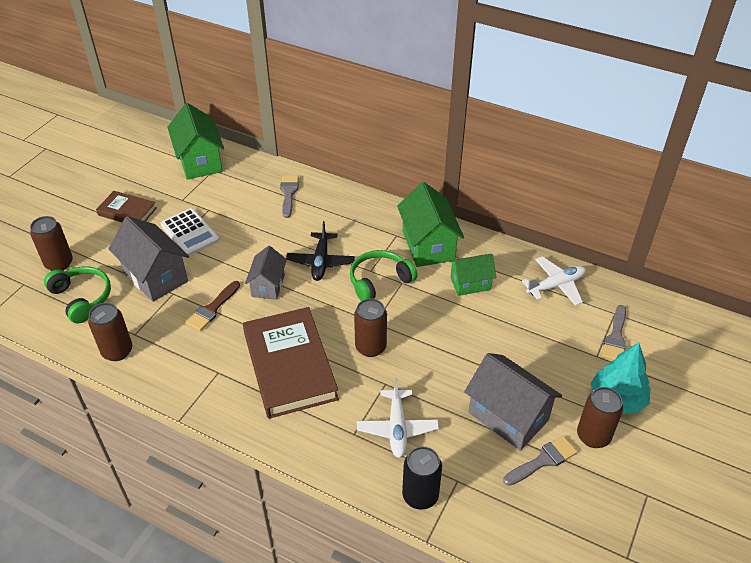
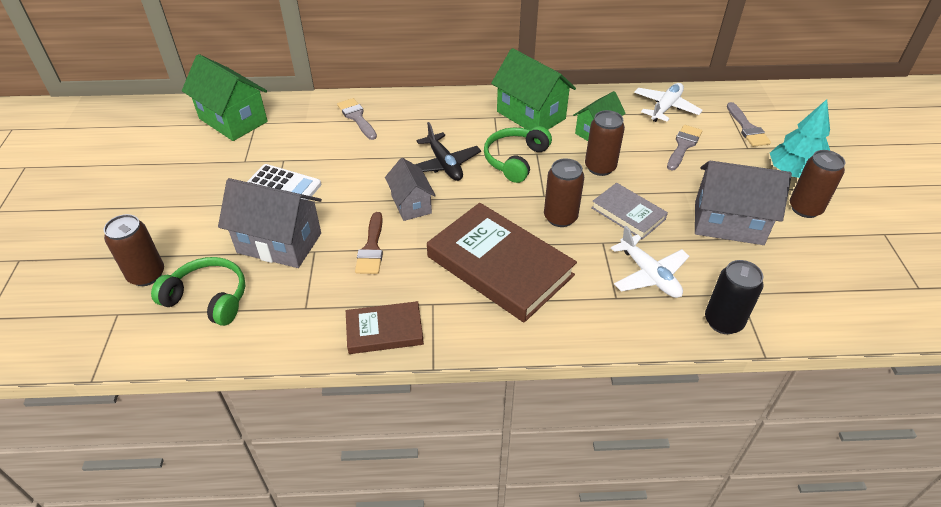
camera: 30 degrees left, 0 degrees up
brown can [88,303,132,361] -> brown can moved to [585,110,625,176]
brown book [96,191,157,222] -> brown book moved to [346,301,424,354]
grey brush [503,436,578,486] -> grey brush moved to [667,125,702,170]
none -> grey book [591,183,668,239]

